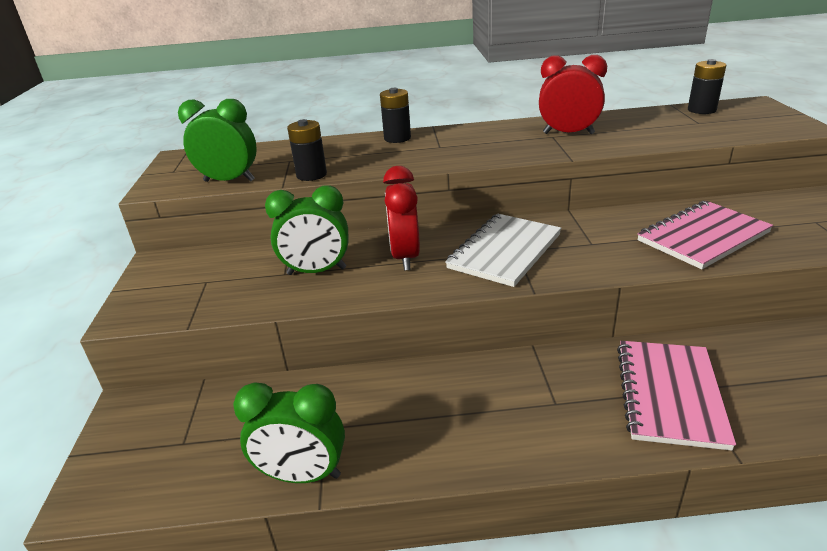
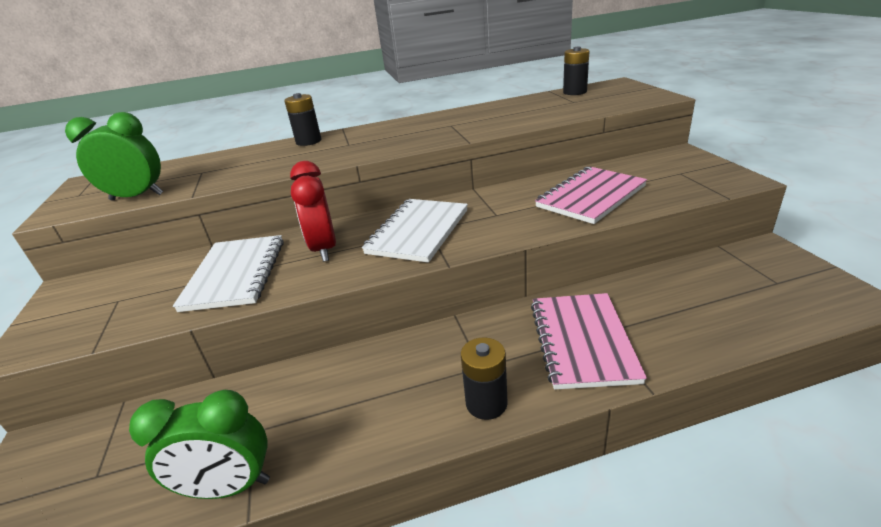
camera: 10 degrees left, 0 degrees up
green clock [265,185,348,275] -> white notebook [173,235,284,312]
black battery [287,119,327,181] -> black battery moved to [461,337,508,420]
red clock [539,55,607,134] -> none

